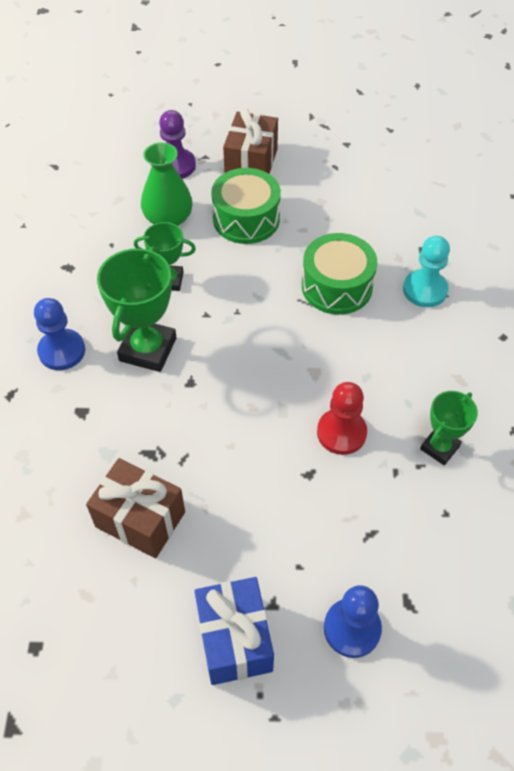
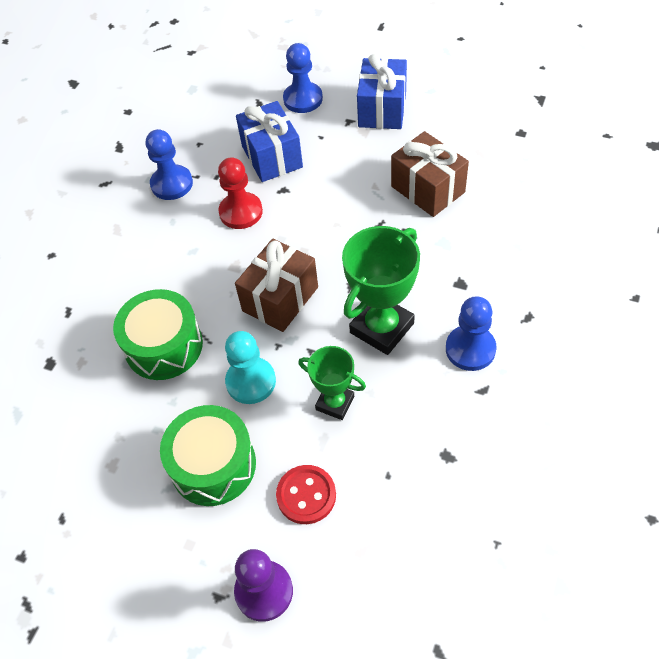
camera: 155 degrees left, 0 degrees up
green vase [141,142,193,226] -> red button [276,465,336,524]
brown gift [223,108,278,174] -> brown gift moved to [235,239,318,332]
turquoise pawn [403,236,450,307] -> turquoise pawn moved to [225,331,276,404]
green trophy [420,391,478,465] -> blue pawn [146,129,193,200]
none -> blue gift [236,101,303,182]

